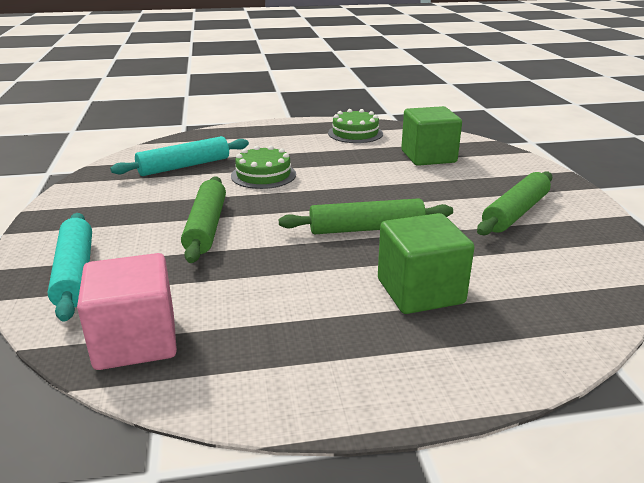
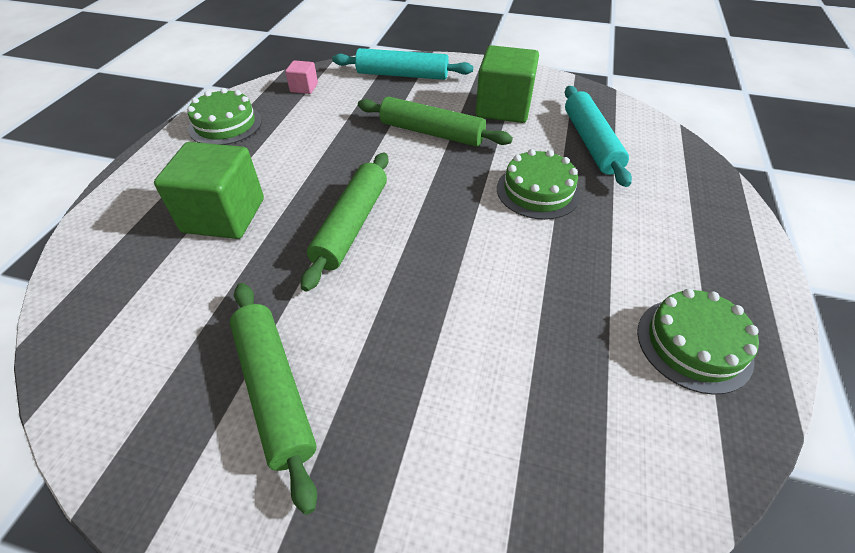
camera: 115 degrees right, 20 degrees up
pink cube [77,253,177,370] -> pink cube [285,60,318,94], size x0.47
green cube [401,106,462,166] -> green cube moved to [476,45,539,123]
none -> green cake [187,88,262,145]

